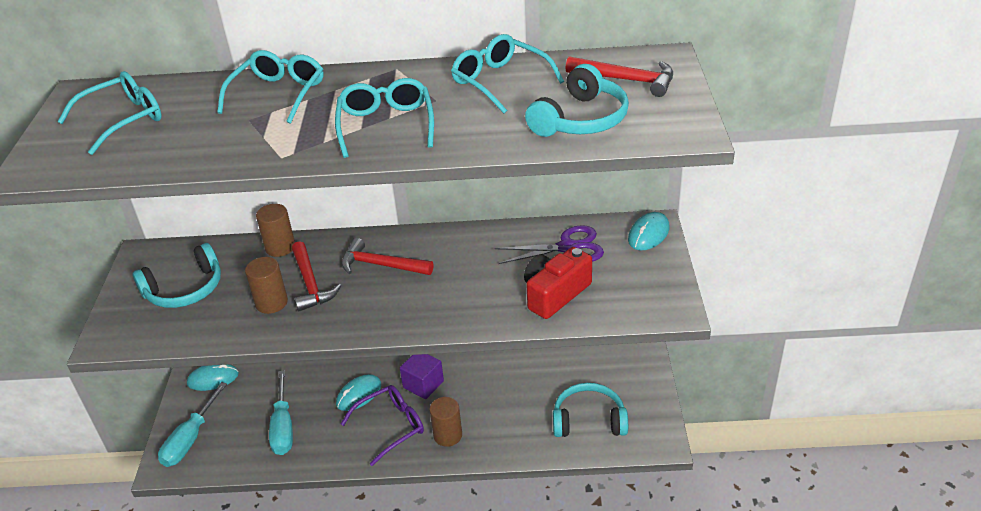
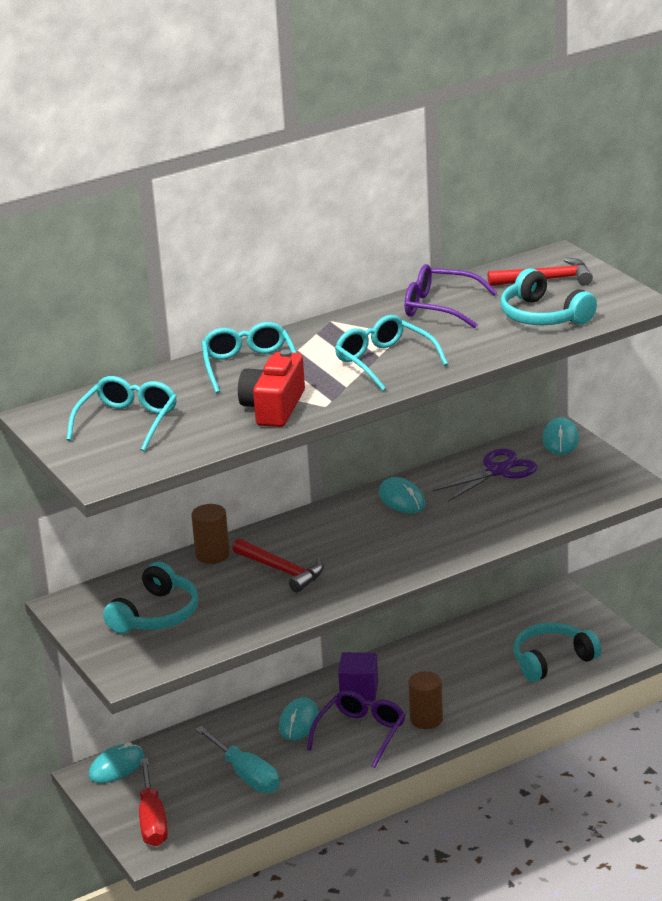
camera: 30 degrees left, 10 degrees down
turquoise screwdriver [158,382,227,467] -> red screwdriver [139,758,168,846]
brown cylinder [245,257,288,314] -> none
red hammer [341,238,433,275] -> none
turquoise glasses [451,34,564,113] -> purple glasses [405,264,497,328]
red camera [524,247,592,319] -> red camera moved to [238,349,305,427]
turquoise headphones [525,64,629,137] -> turquoise headphones turned 135 degrees clockwise [500,268,597,325]
none -> turquoise mouse [379,477,426,513]

